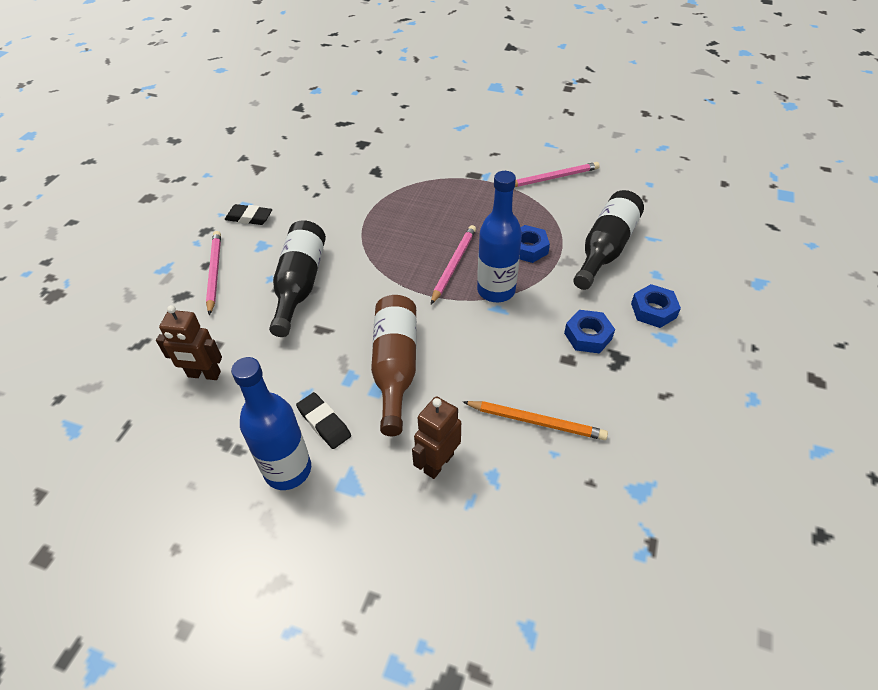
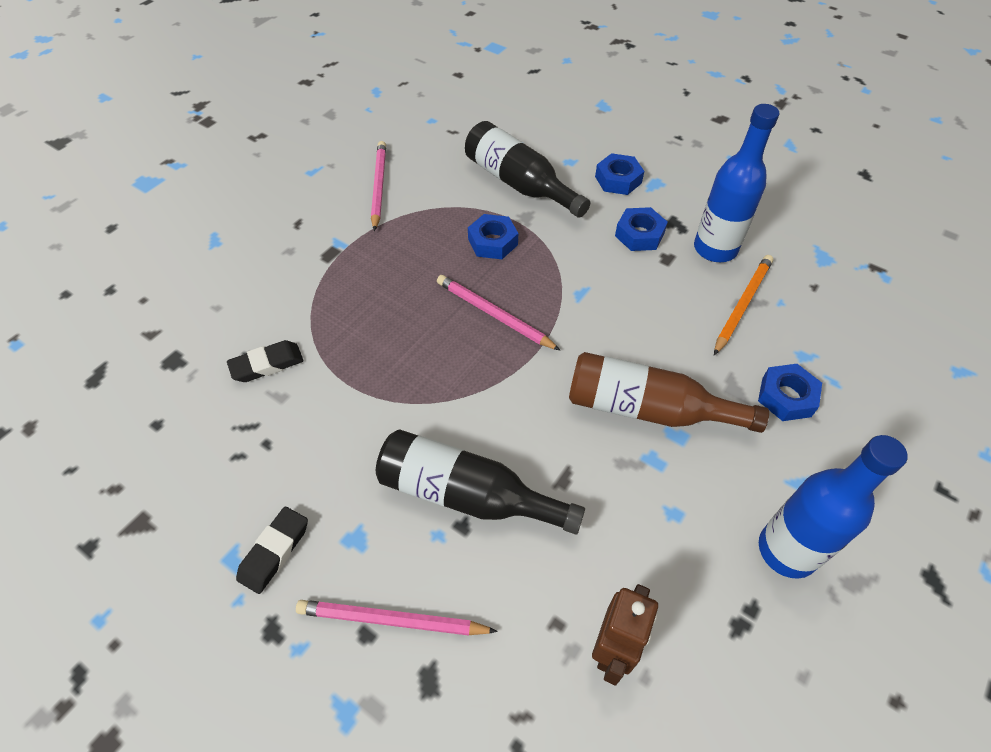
camera: 75 degrees left, 5 degrees up
black eraser [296,392,351,449] -> black eraser moved to [227,340,303,382]
brown robot [412,396,461,479] -> blue nut [758,364,822,421]
blue bottle [477,171,522,302] -> blue bottle moved to [694,104,779,262]

